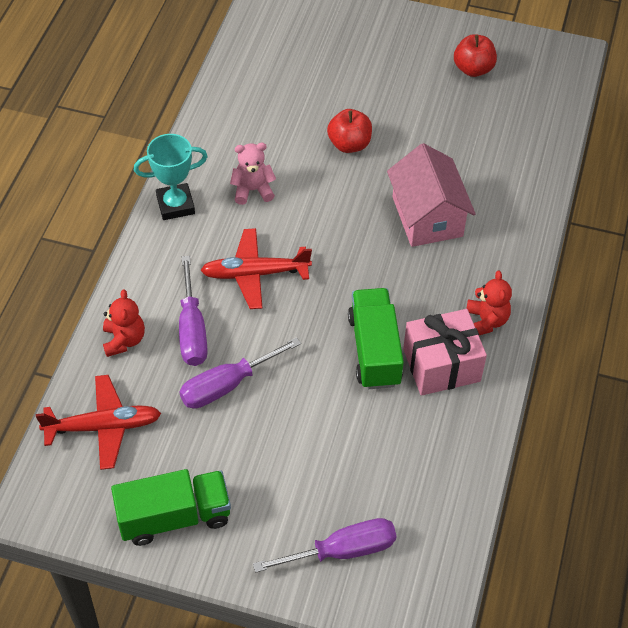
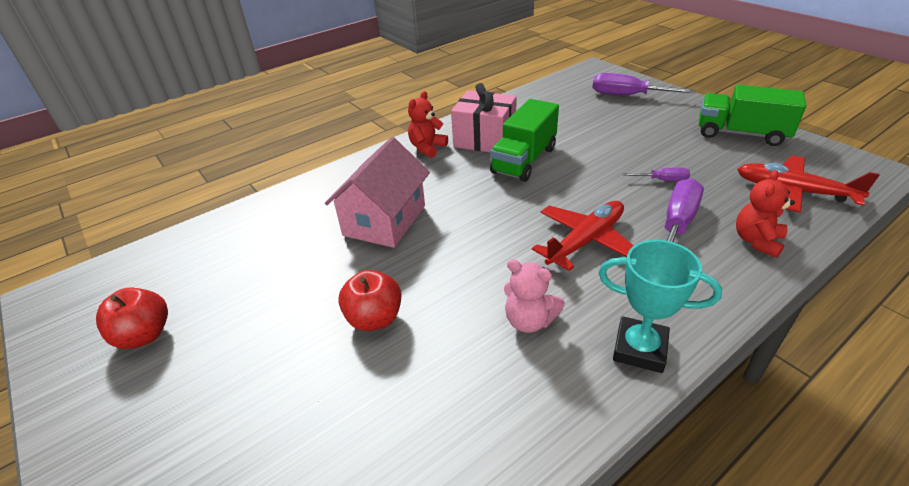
camera: 140 degrees left, 15 degrees down
purple screwdriver [179,337,301,409] -> purple screwdriver [622,167,690,181], size x0.52
red plane [200,228,312,309] -> red plane turned 75 degrees counterclockwise [532,201,634,271]

